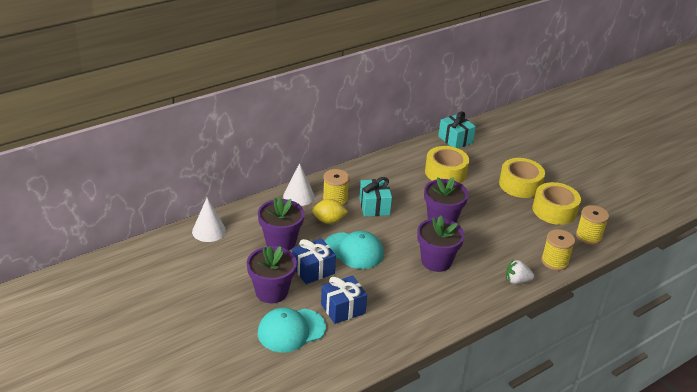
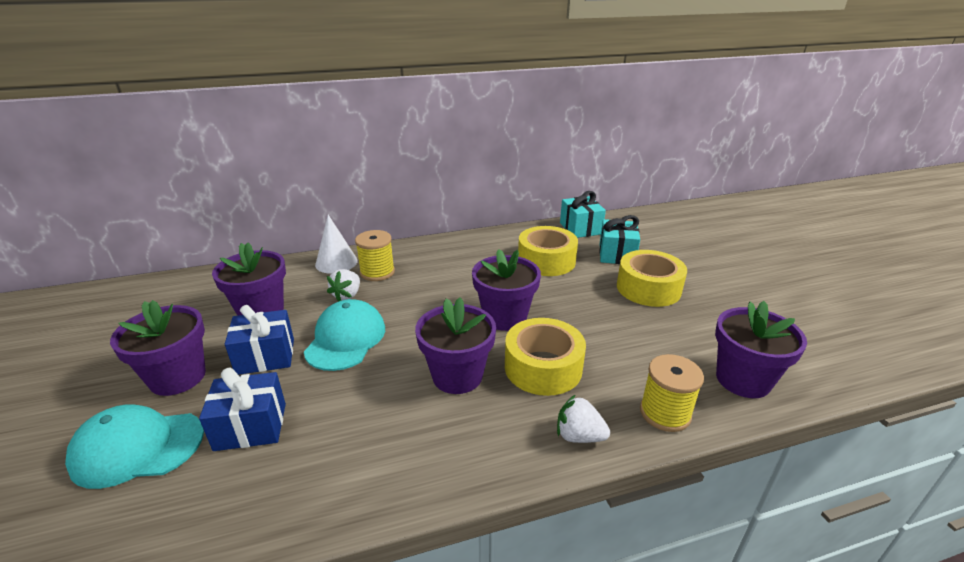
camera: 20 degrees right, 5 degrees down
white cone [192,198,226,242] -> none
yellow lemon [312,199,348,224] -> white strawberry [327,269,360,301]
turquoise cap [325,231,384,269] -> turquoise cap turned 120 degrees counterclockwise [304,299,385,371]
turquoise gift [359,177,392,217] -> turquoise gift moved to [599,215,640,264]
yellow tape [533,182,581,225] -> yellow tape moved to [505,318,586,396]
yellow spool [576,205,609,245] -> purple flower pot [715,301,807,398]

